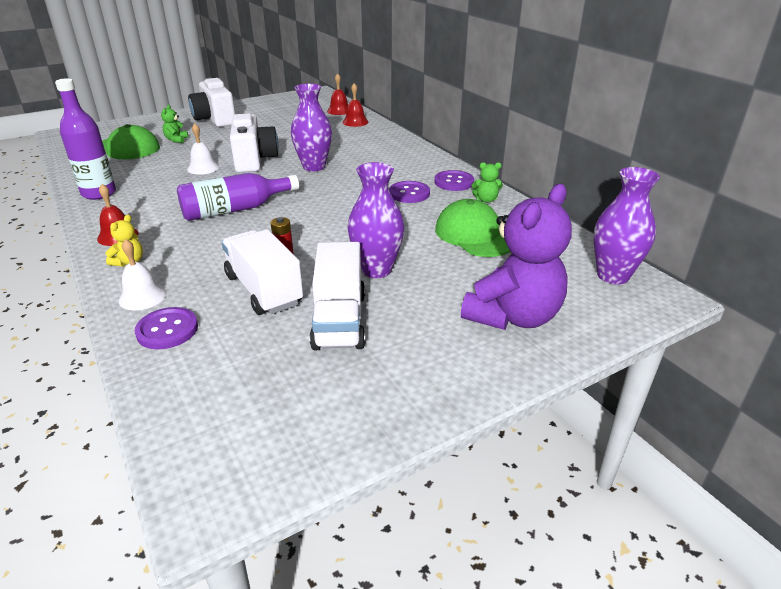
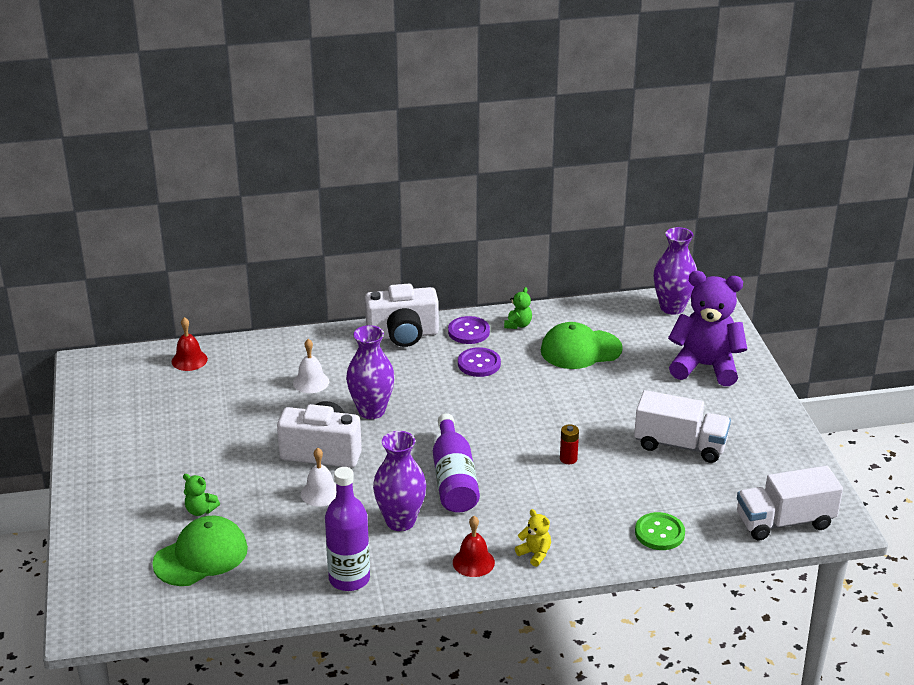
camera: 70 degrees left, 0 degrees up
white bell [119,239,166,310] -> white bell moved to [293,339,329,393]
purple button [135,307,198,349] -> green button [635,512,685,550]
white camera [188,78,235,127] -> white camera moved to [365,284,439,347]
white truck [221,229,303,315] -> white truck moved to [737,466,843,540]
red bell [342,83,368,127] -> none
purple vase [348,162,405,278] -> purple vase moved to [373,431,426,531]
purple teddy bear [461,184,572,330] -> purple teddy bear turned 45 degrees counterclockwise [668,271,747,386]

